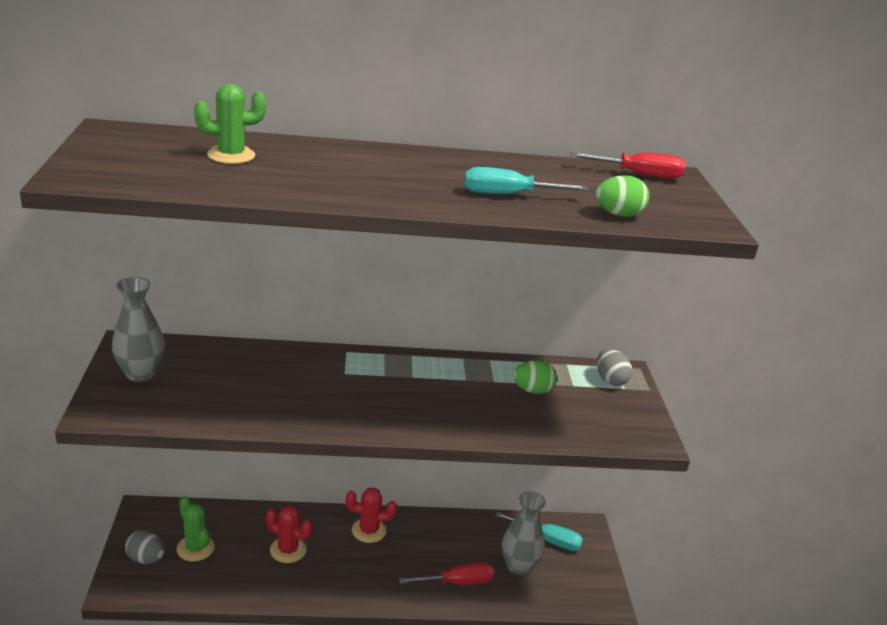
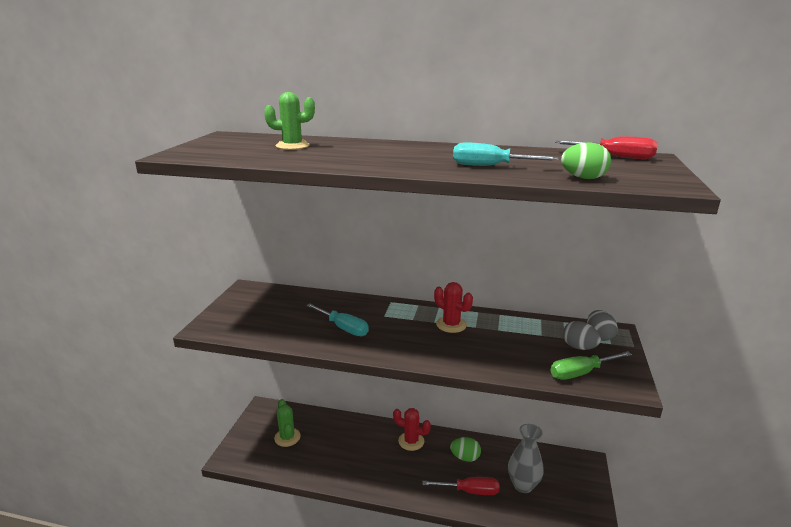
camera: 20 degrees right, 5 degrees down
grey vase [112,277,165,382] -> none
grey egg [125,530,165,564] -> grey egg moved to [563,321,601,350]
red cactus [266,506,313,563] -> red cactus moved to [434,282,473,333]
turquoise screwdriver [495,512,583,551] -> turquoise screwdriver moved to [306,304,369,336]
green egg [513,360,557,394] -> green egg moved to [450,437,481,462]
none -> green screwdriver [551,351,632,380]

